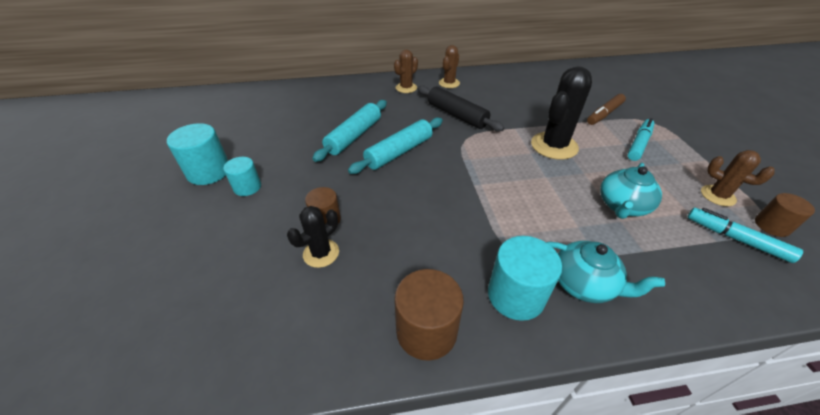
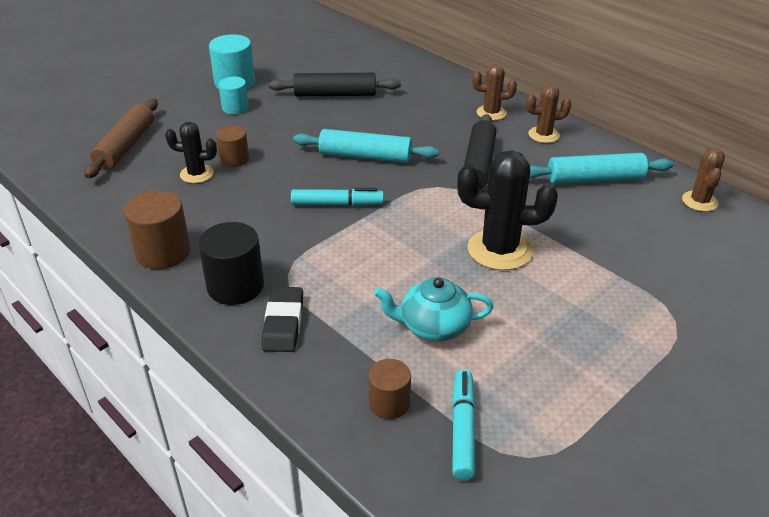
camera: 55 degrees right, 5 degrees down
turquoise rolling pin [312,100,387,162] -> turquoise rolling pin moved to [530,153,673,184]
turquoise cylinder [488,236,562,321] -> black cylinder [198,222,264,305]
turquoise teapot [546,241,665,303] -> black eraser [262,287,303,352]
brown marker [587,94,626,125] -> none
turquoise marker [628,118,655,161] -> turquoise marker moved to [291,188,384,206]
brown cactus [701,150,775,206] -> brown cactus moved to [682,148,725,212]
brown cylinder [755,193,815,237] -> brown cylinder moved to [368,359,411,419]
none -> brown rolling pin [84,99,158,178]
none -> black rolling pin [269,73,401,96]

